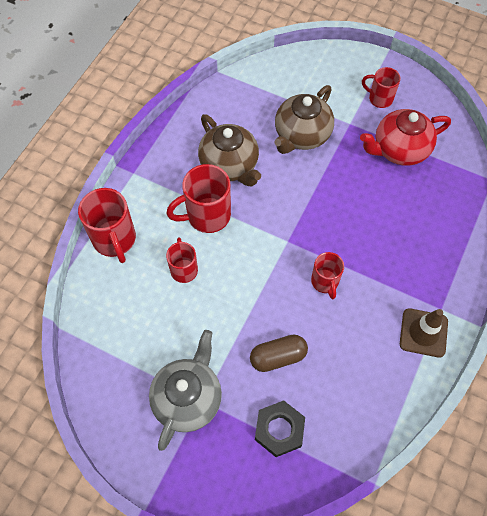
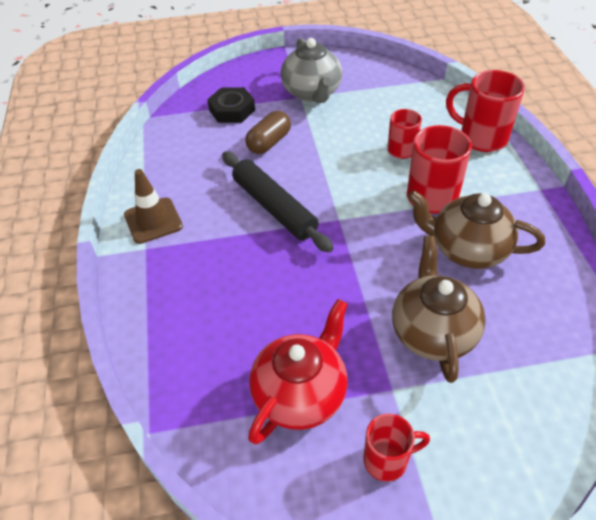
camera: 145 degrees right, 15 degrees down
red mug [311,252,344,299] -> black rolling pin [222,151,333,253]

